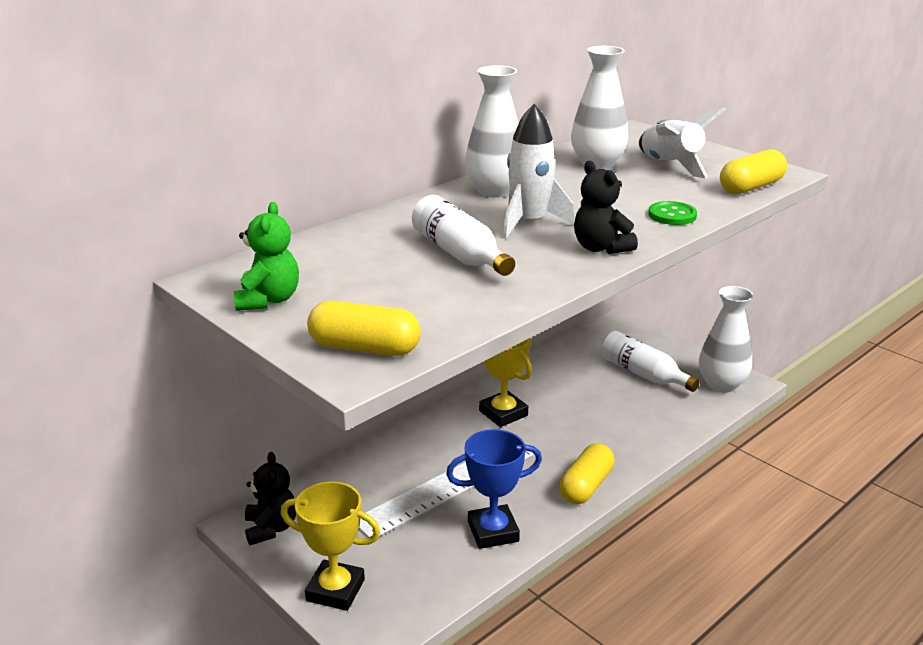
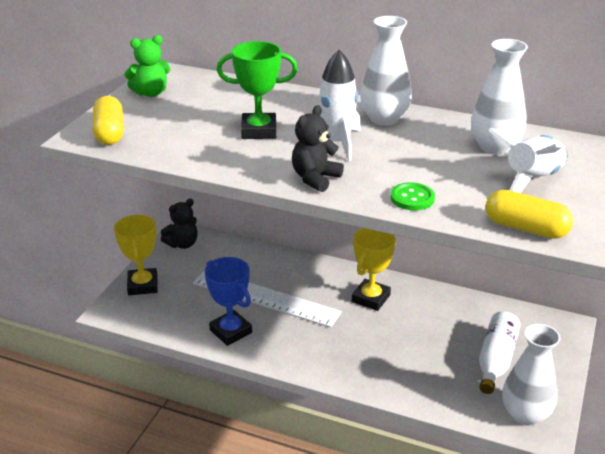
camera: 65 degrees right, 5 degrees up
white bottle [412,195,515,276] -> green trophy [217,41,298,139]
yellow capsule [559,443,615,504] -> none

